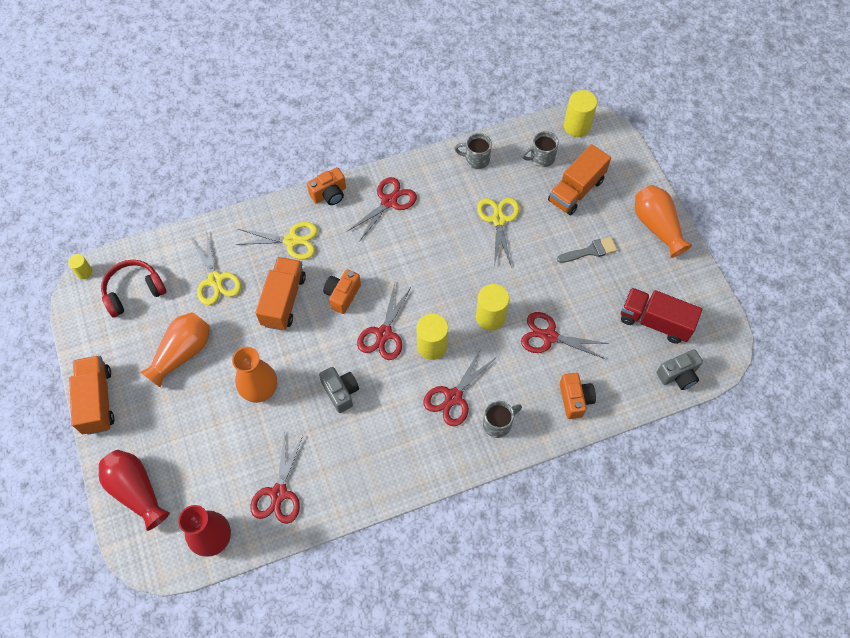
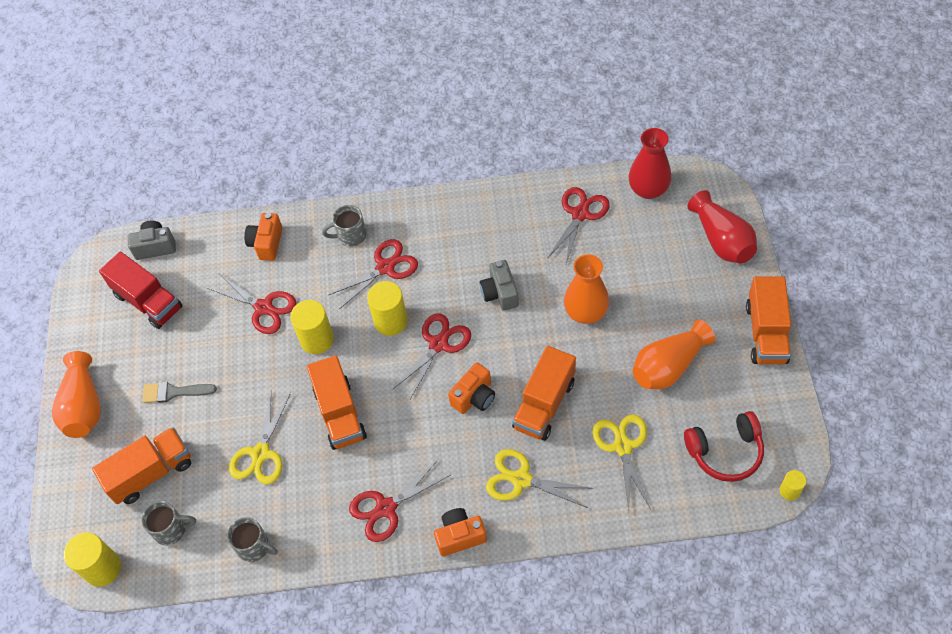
camera: 160 degrees left, 5 degrees down
none -> orange truck [307,355,367,450]

